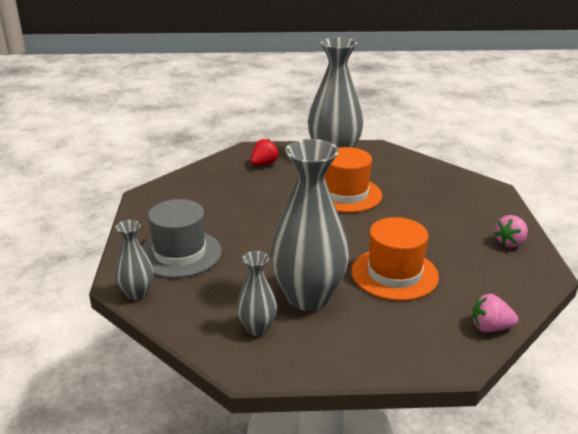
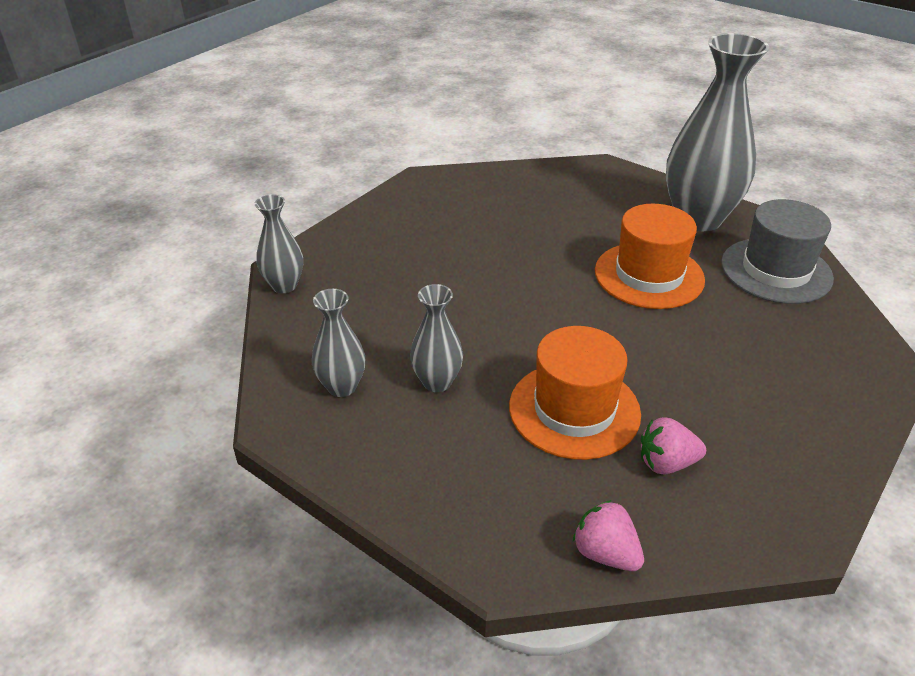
camera: 40 degrees right, 10 degrees up
grey hat [141,199,222,278] -> grey hat moved to [721,199,834,304]
red strawberry [251,139,279,166] -> none
grey vase [270,139,349,311] -> grey vase [410,284,463,392], size x0.49
pink strawberry [494,215,528,247] -> pink strawberry moved to [641,417,706,474]

